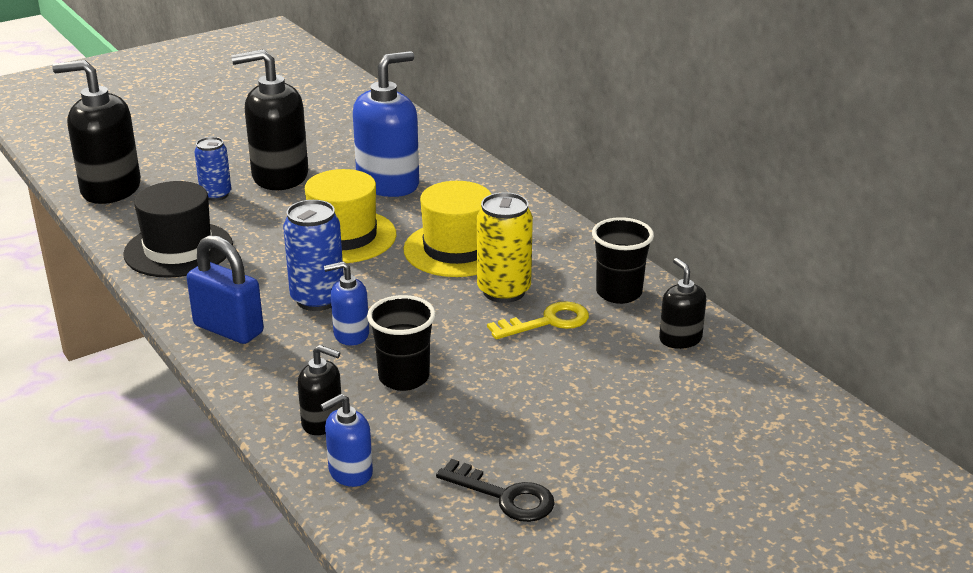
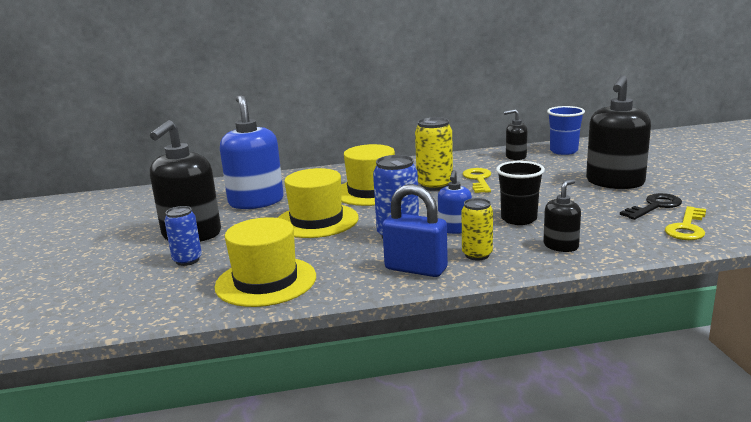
camera: 65 degrees left, 10 degrees down
black soap dispenser [52,60,141,204] -> black soap dispenser moved to [586,75,651,189]
black hat [123,181,233,278] -> yellow hat [215,217,316,307]
blue padlock [187,235,264,344] -> blue padlock turned 60 degrees clockwise [382,184,448,277]
blue soap dispenser [320,394,373,487] -> none
black cup [592,217,654,304] -> none
none -> yellow can [461,198,493,260]
none -> blue cup [547,106,585,155]
none -> yellow key [665,206,706,240]

